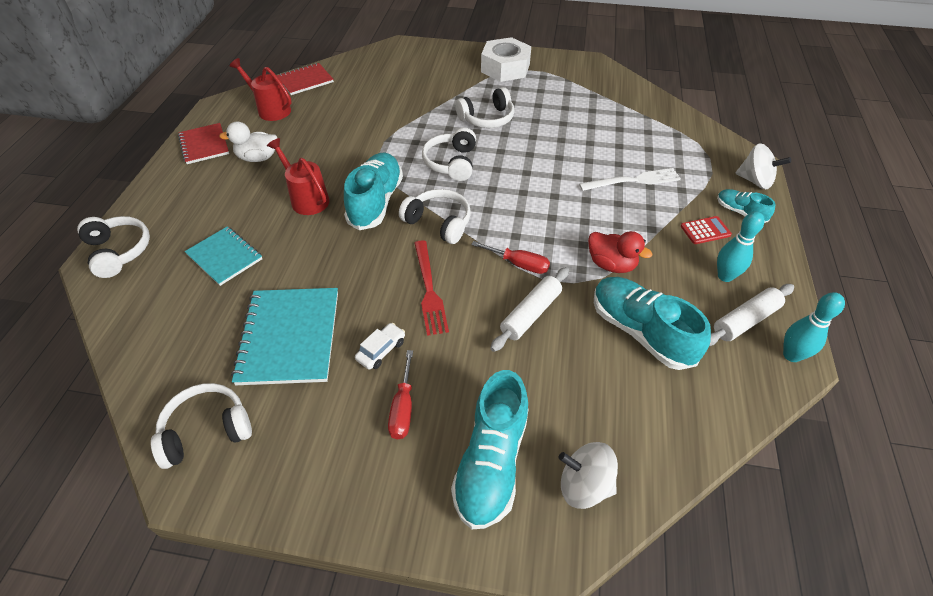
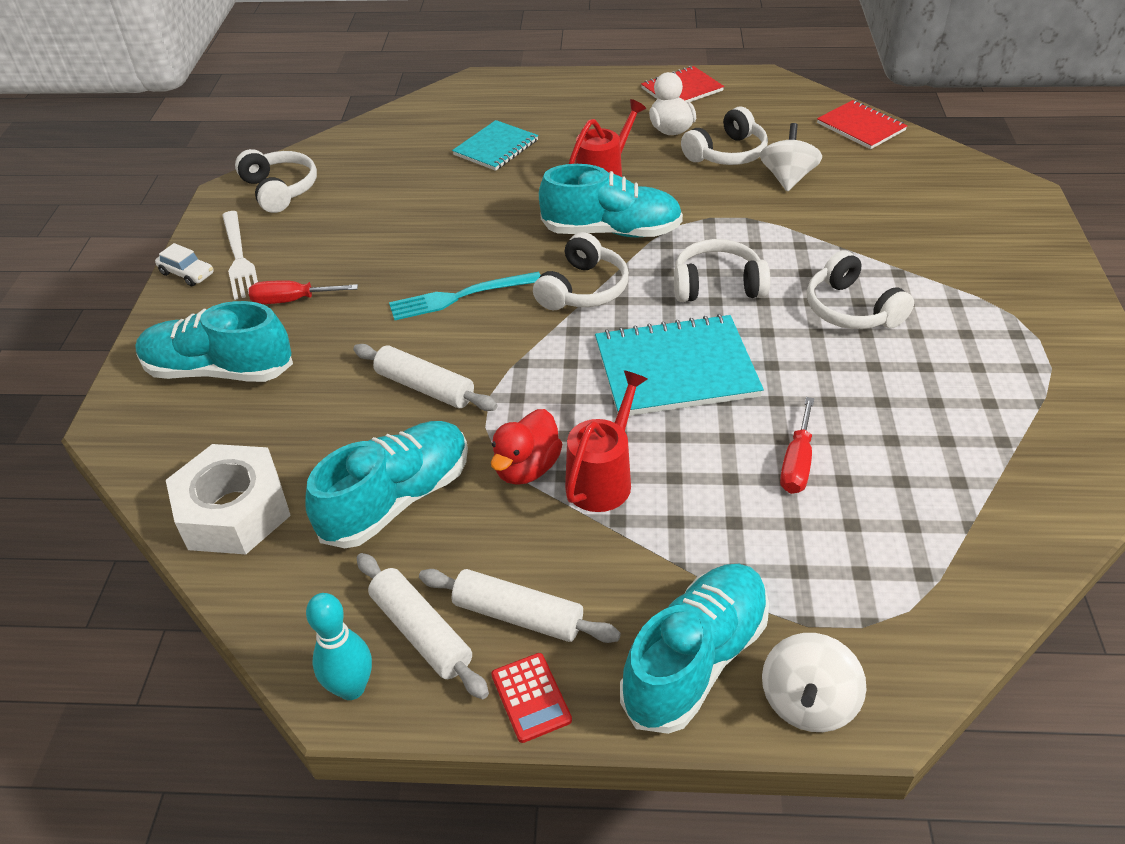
camera: 85 degrees right, 5 degrees down
white headphones [77,216,150,278] -> white headphones moved to [681,107,768,165]
red watering can [229,58,292,121] -> red watering can moved to [565,370,648,512]
turquoise notebook [231,288,338,385] -> turquoise notebook moved to [595,314,764,416]
white car [355,323,405,370] -> white car moved to [155,243,214,286]
red fork [414,240,449,336] -> turquoise fork [389,272,541,320]
red screwdriver [471,241,550,274] -> red screwdriver moved to [780,397,814,494]
white nut [481,37,531,82] -> white nut moved to [166,444,291,554]
white spinning top [559,442,618,509] -> white spinning top moved to [760,123,822,192]
white fork [579,168,681,191] -> white fork moved to [222,211,258,300]
red calculator [681,216,732,244] -> red calculator moved to [491,653,572,743]
turquoise shoe [717,189,775,223] -> turquoise shoe [620,564,769,734], size x1.91
turquoise bowling pin [717,211,764,282] -> white rolling pin [419,569,621,643]

